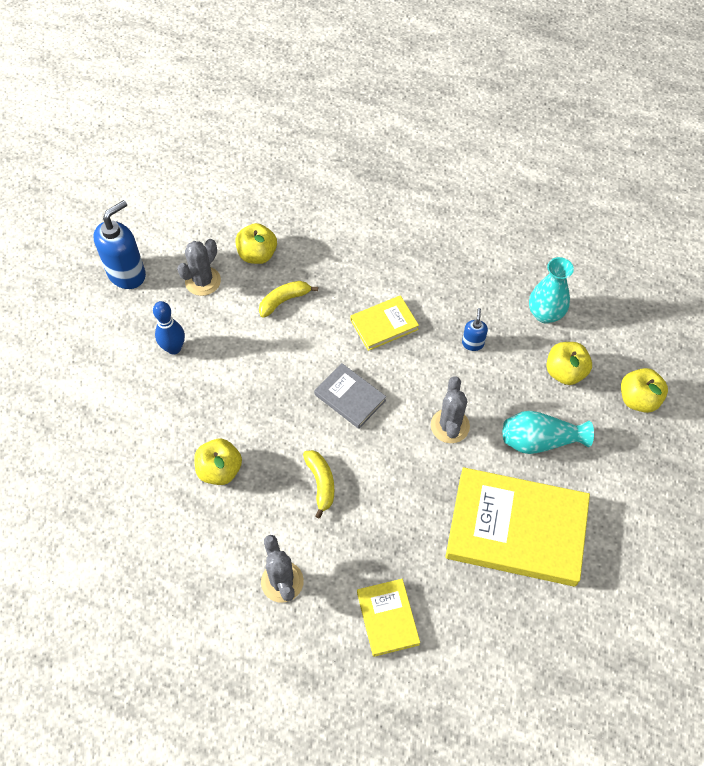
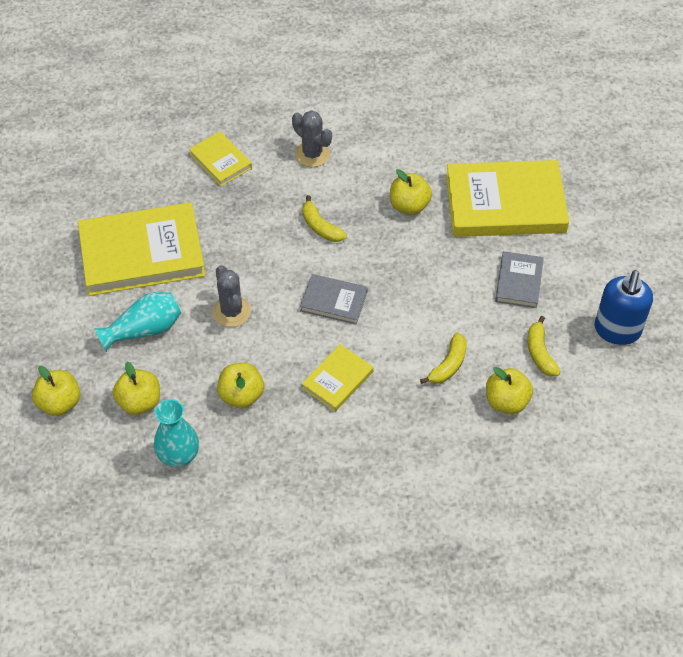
camera: 155 degrees right, 5 degrees down
blue bowling pin [153,301,185,355] -> grey book [495,251,544,308]
grey cactus [177,239,221,296] -> yellow banana [528,316,560,376]
blue soap dispenser [462,308,488,351] -> yellow apple [217,362,264,408]
none -> yellow book [446,160,569,237]

